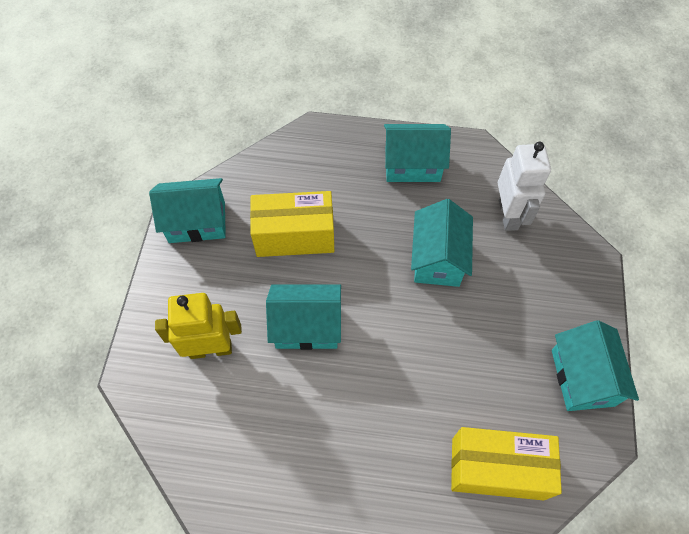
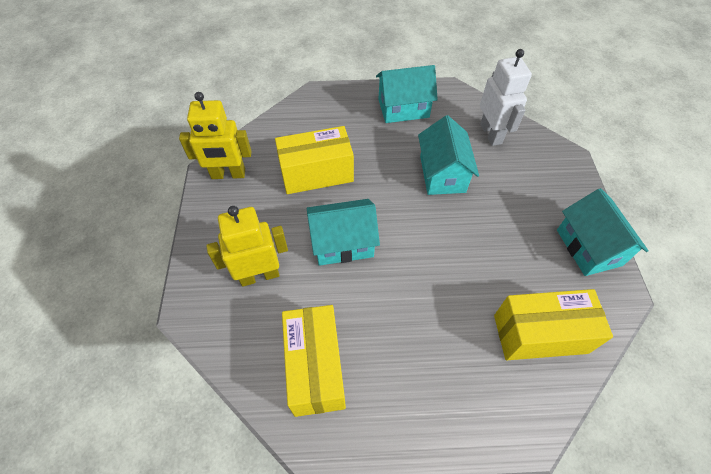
camera: 10 degrees left, 5 degrees down
turquoise house [149,178,226,243] -> yellow robot [179,92,252,179]
none -> yellow box [282,305,346,417]

